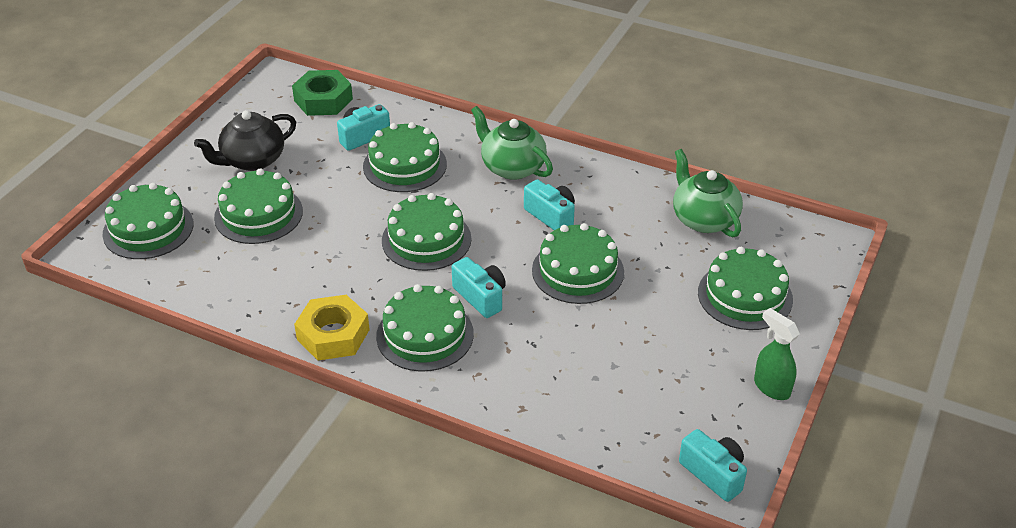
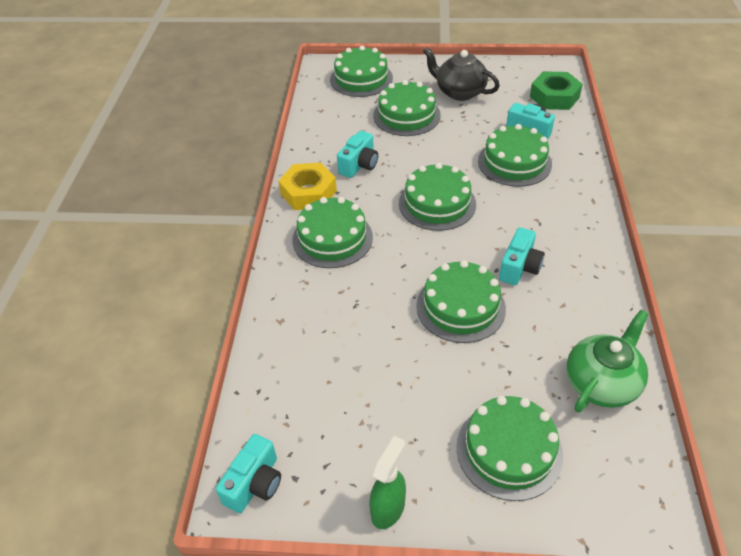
camera: 70 degrees right, 5 degrees up
turquoise camera [452,257,506,318] -> turquoise camera moved to [337,131,378,178]
green teapot [471,106,553,180] -> none

